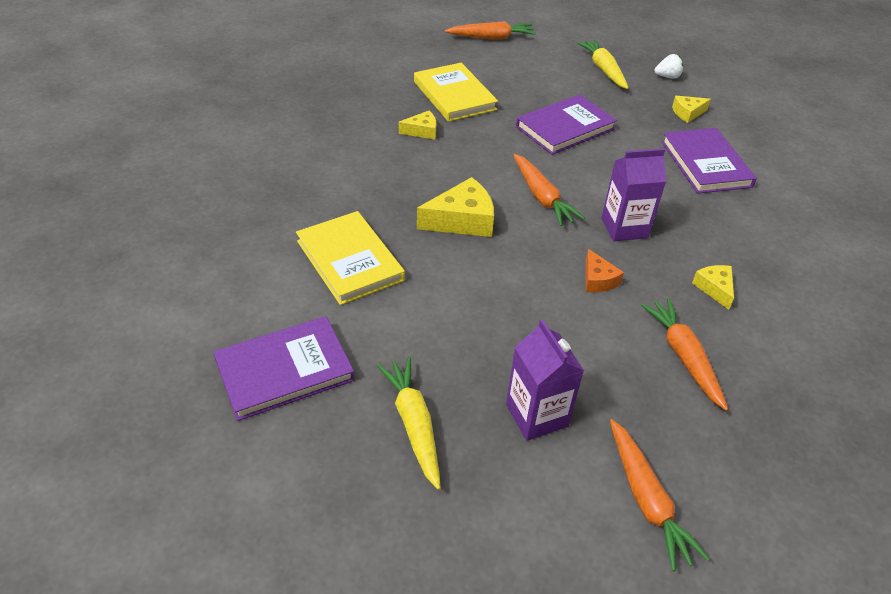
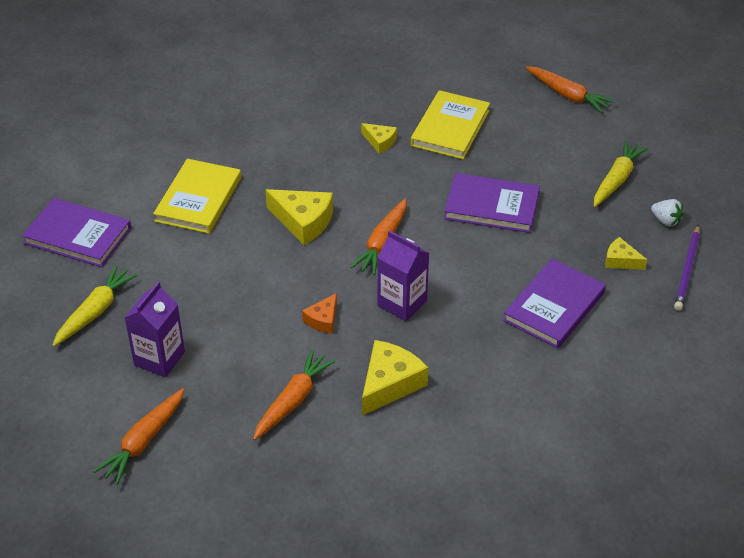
camera: 50 degrees right, 0 degrees up
yellow cheese [692,265,734,310] -> yellow cheese [362,340,428,416], size x1.75
none -> purple pencil [674,225,700,311]

